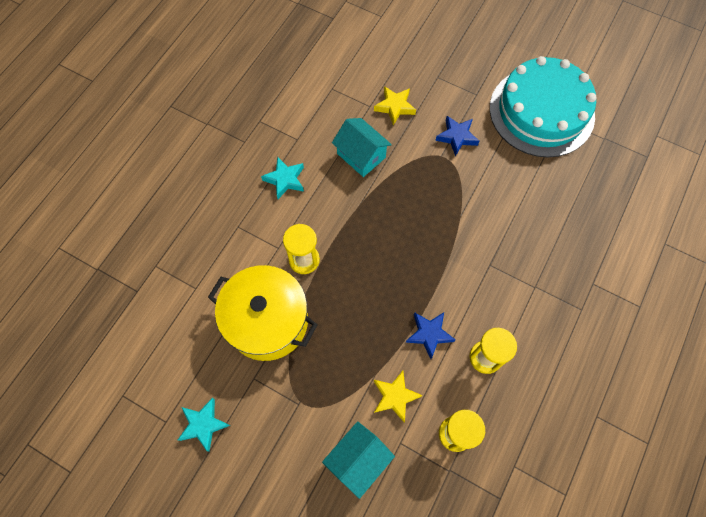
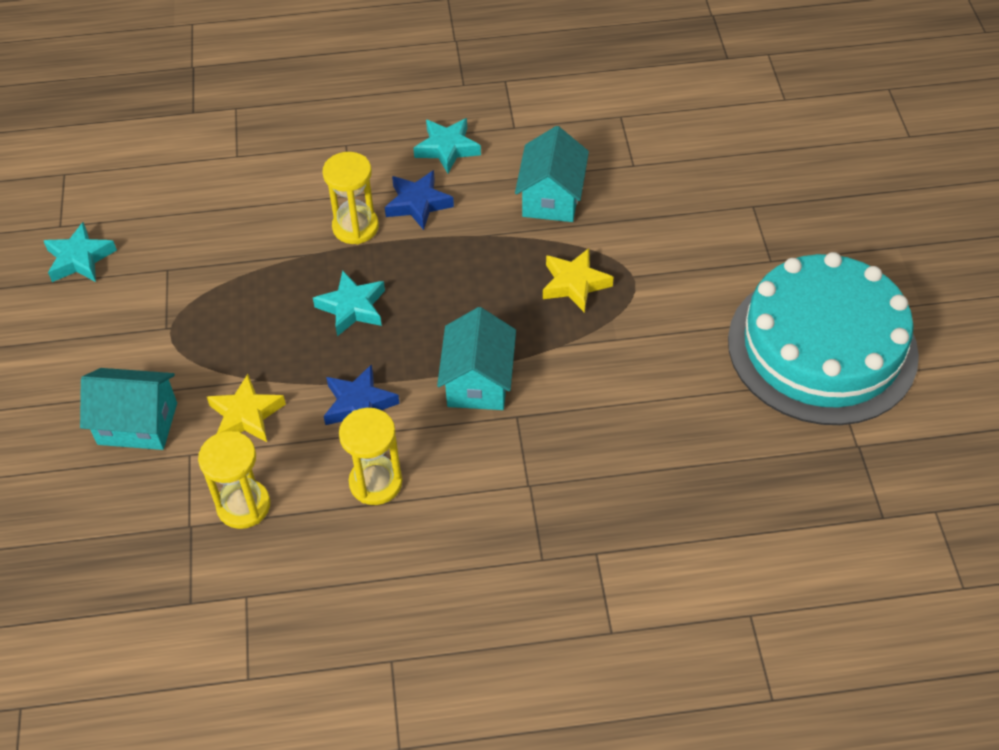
camera: 55 degrees right, 15 degrees down
yellow pot [208,265,317,361] -> none
yellow star [374,86,416,126] -> yellow star moved to [543,248,613,313]
blue star [435,116,479,156] -> blue star moved to [385,170,454,230]
none -> turquoise star [313,270,385,336]
none -> turquoise house [437,307,516,410]

